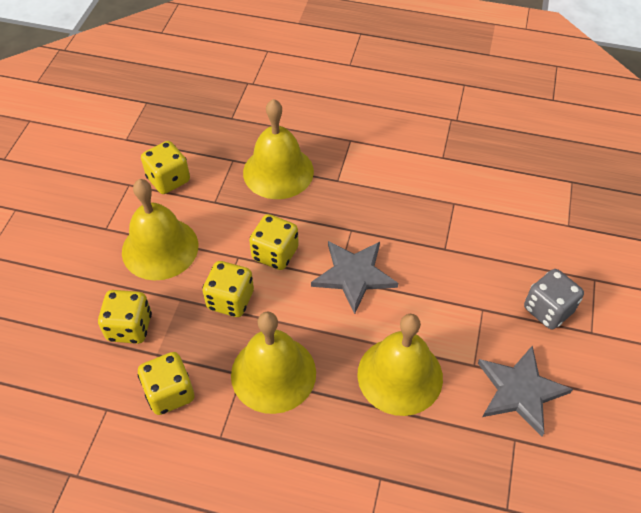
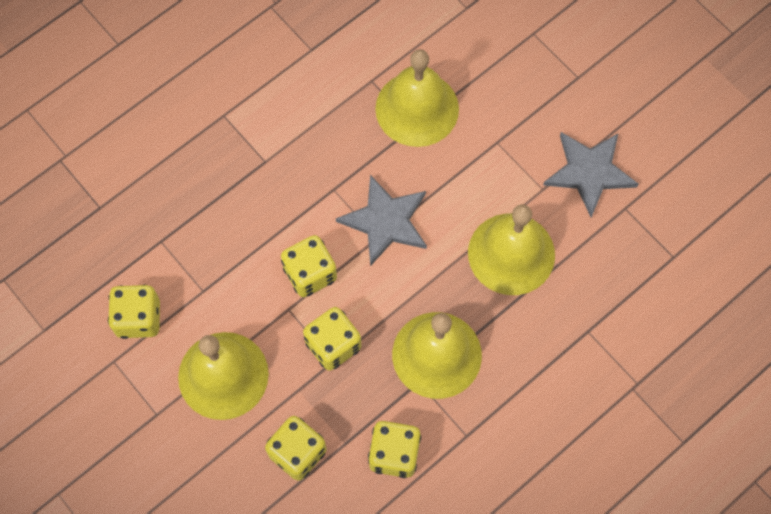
camera: 55 degrees left, 15 degrees up
yellow bell [243,99,314,199] -> yellow bell moved to [375,49,459,147]
grey dice [524,269,584,329] -> none

